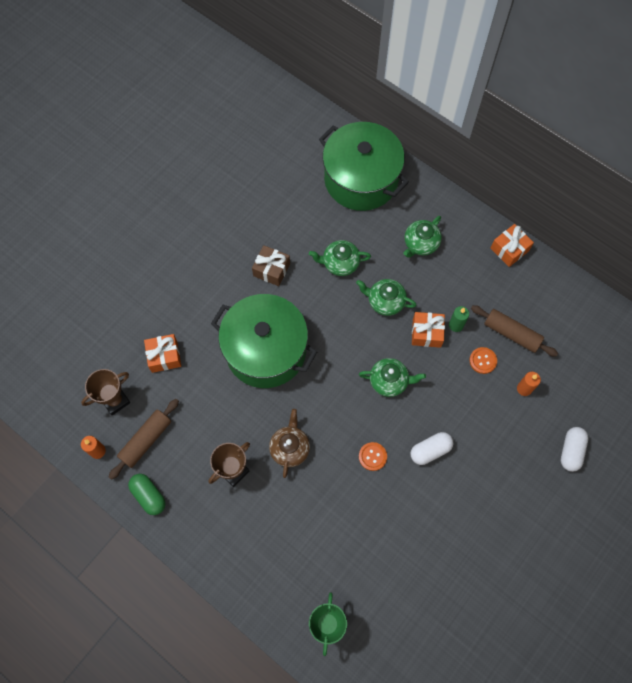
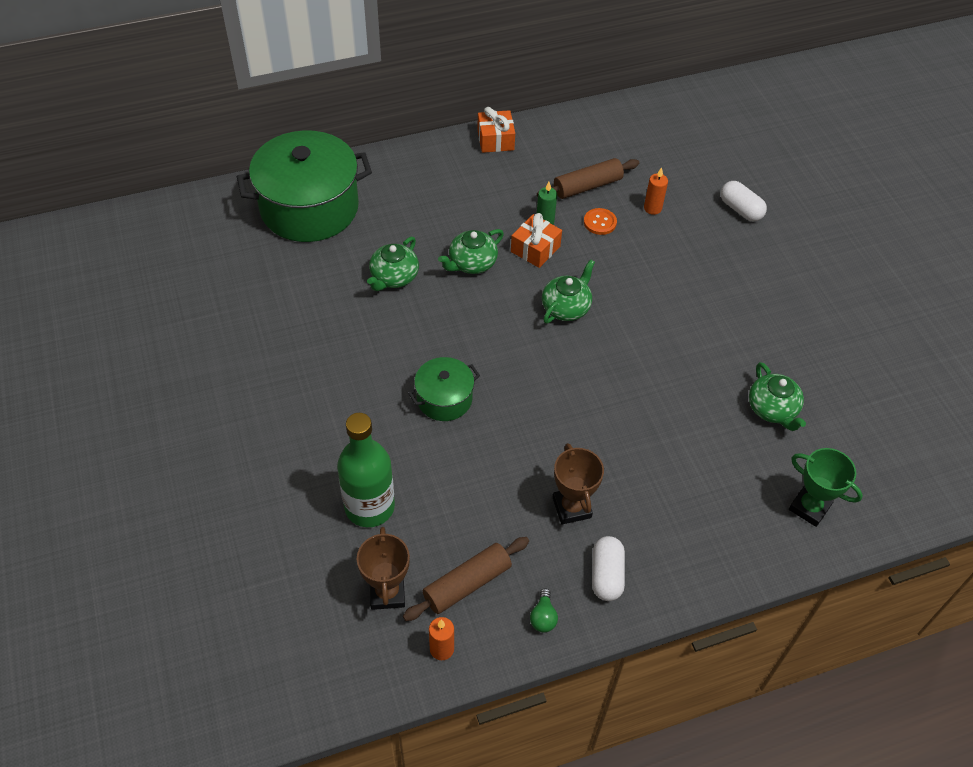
camera: 60 degrees left, 15 degrees down
brown rolling pin [109,399,179,480] -> brown rolling pin turned 75 degrees clockwise [403,537,529,621]
green capsule [128,474,166,515] -> green light bulb [530,588,558,632]
orange gift [144,334,181,373] -> green bottle [337,413,395,527]
green pot [211,294,317,388] -> green pot [408,357,480,421], size x0.50
brown gift [252,245,290,286] -> none
brown teapot [269,409,310,478] -> none
orange button [359,442,387,471] -> none
green teapot [403,216,442,258] -> green teapot moved to [749,362,806,431]
white capsule [411,432,453,465] -> white capsule moved to [592,536,625,601]

